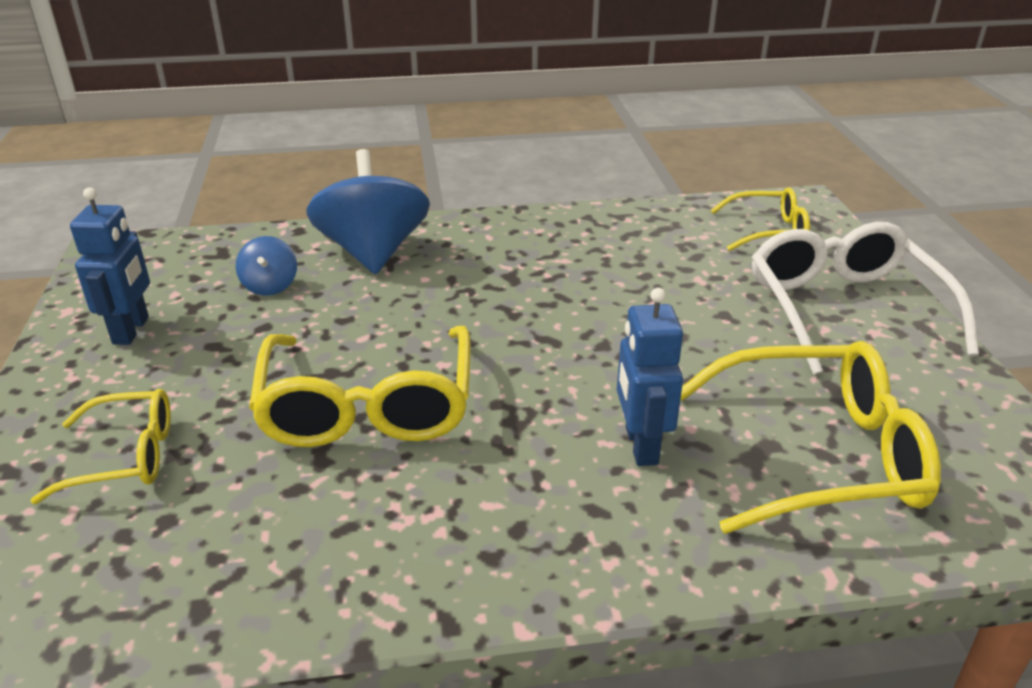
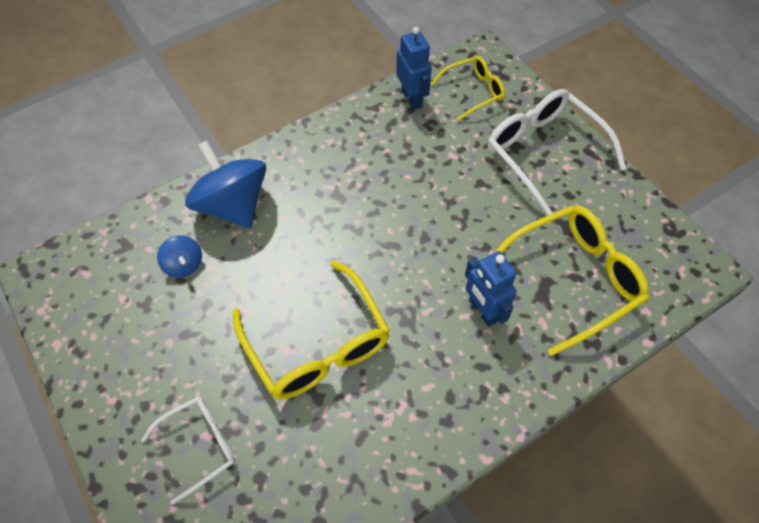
camera: 25 degrees left, 25 degrees up
yellow glasses [30,389,171,504] -> white glasses [141,396,236,505]
blue robot [70,187,150,345] -> blue robot moved to [396,27,432,110]

